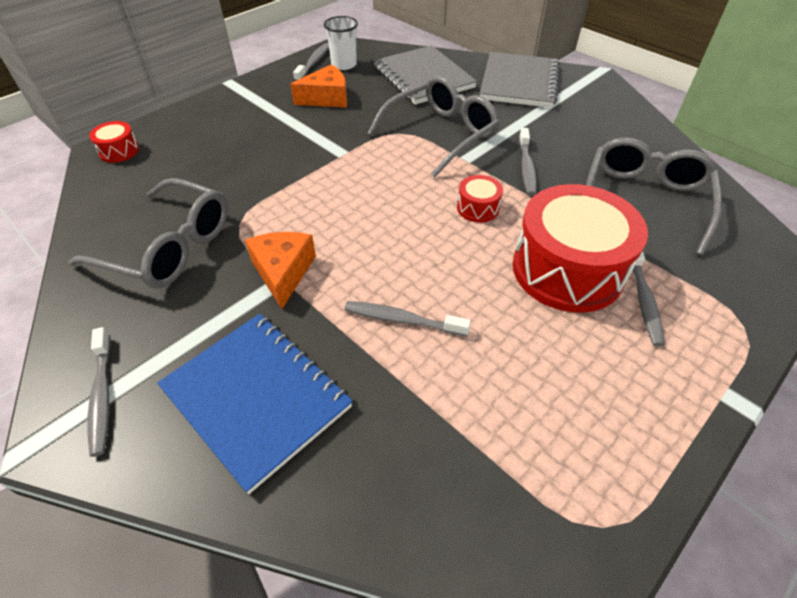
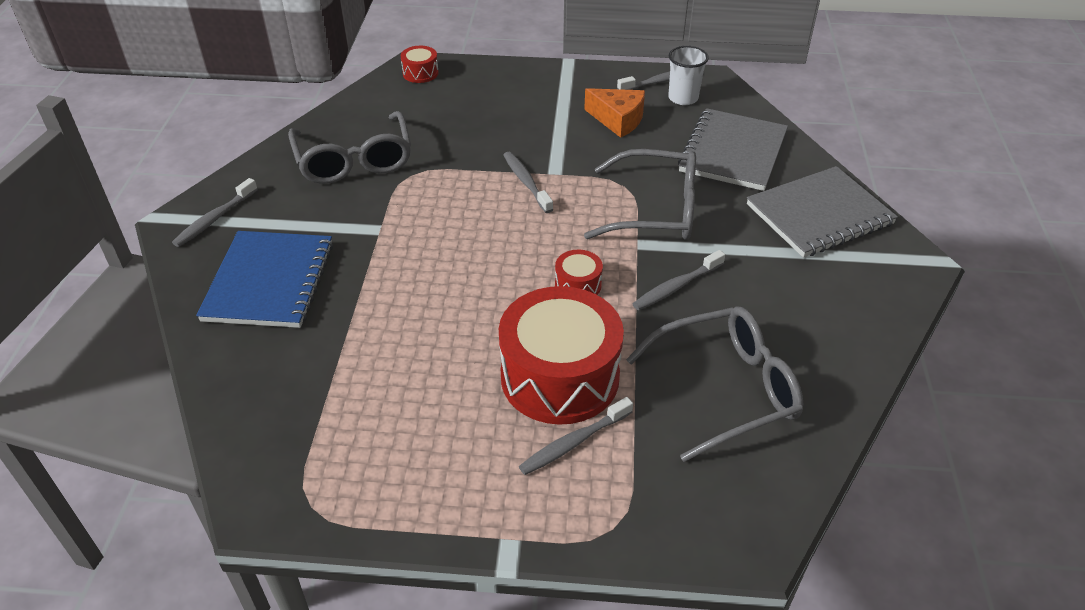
camera: 50 degrees right, 5 degrees down
orange cheese [245,232,316,309] -> none
grey toothbrush [344,301,471,337] -> grey toothbrush moved to [504,152,553,213]

